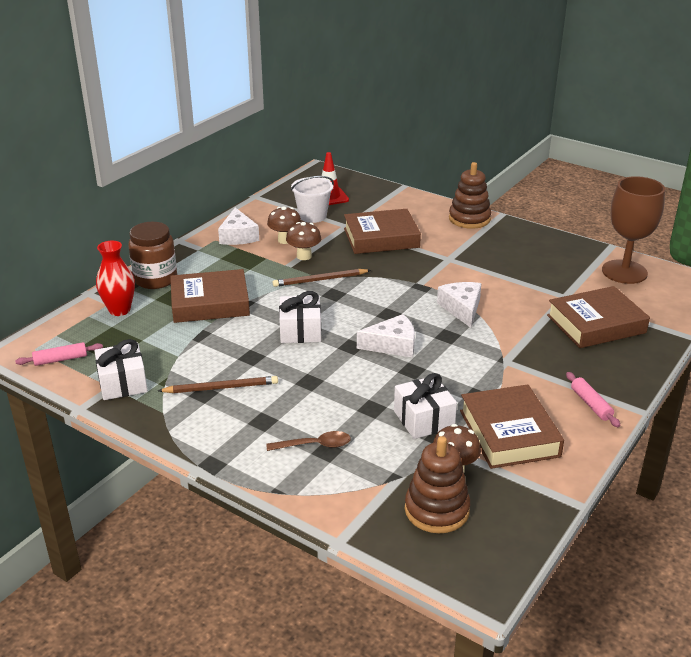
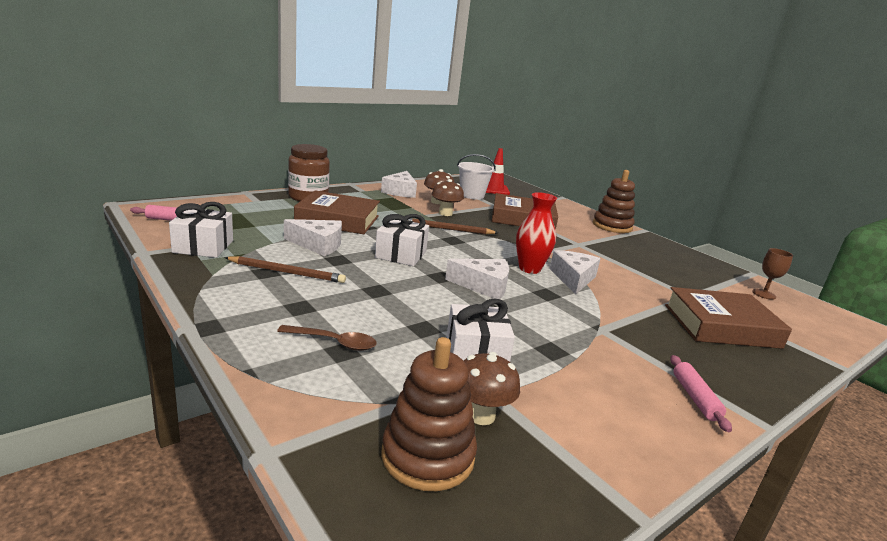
camera: 15 degrees right, 10 degrees down
red vase [96,241,135,316] -> red vase moved to [516,192,557,274]
brown book [460,384,564,469] -> none
brown goblet [602,176,665,284] -> brown goblet [752,248,793,300], size x0.45
none -> white cheese [284,219,342,256]

